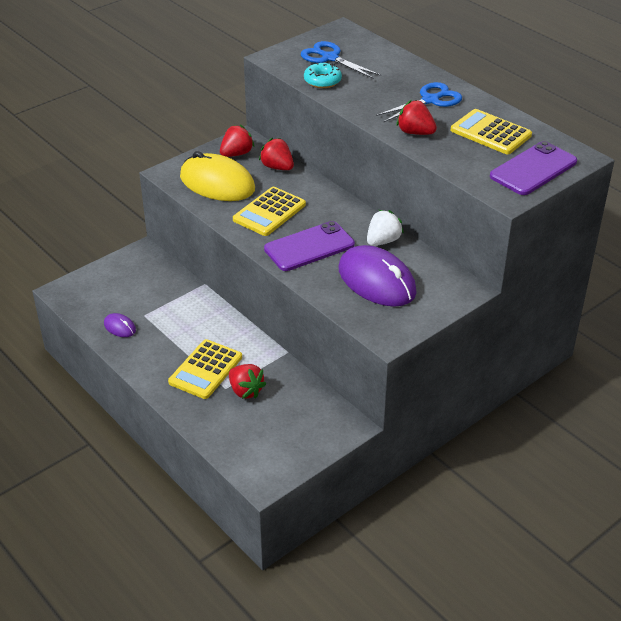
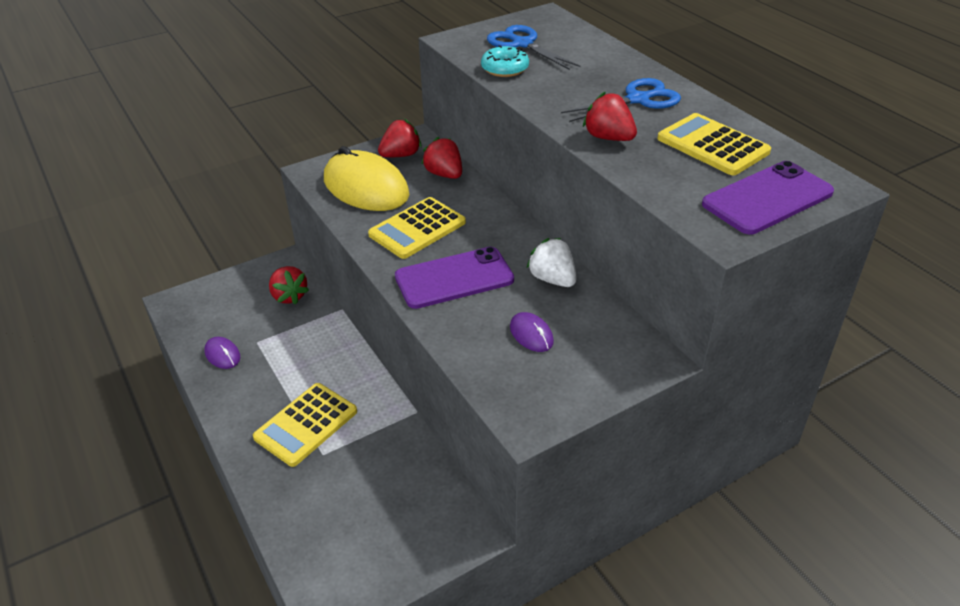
camera: 10 degrees right, 0 degrees up
red strawberry [229,364,266,399] -> red strawberry moved to [269,266,309,305]
purple mouse [338,245,417,307] -> purple mouse [510,312,554,352], size x0.44
white strawberry [367,210,404,246] -> white strawberry turned 90 degrees counterclockwise [527,238,577,287]

